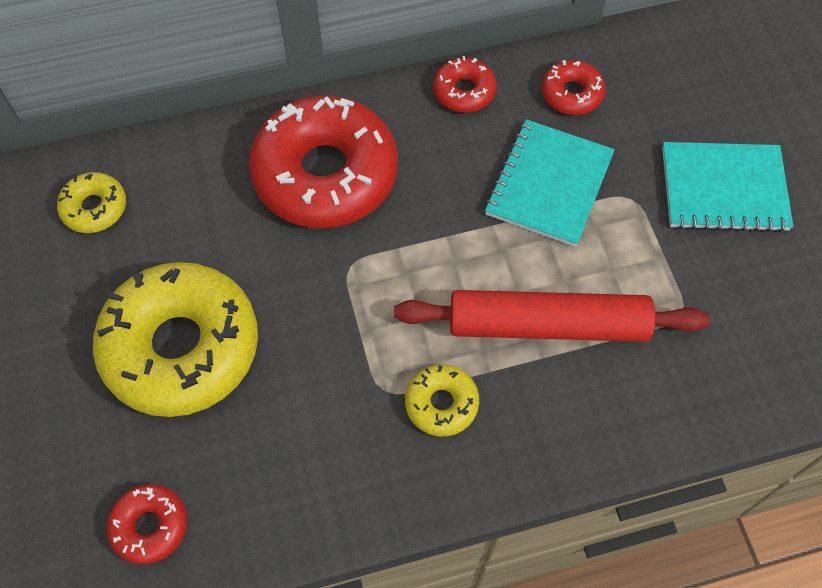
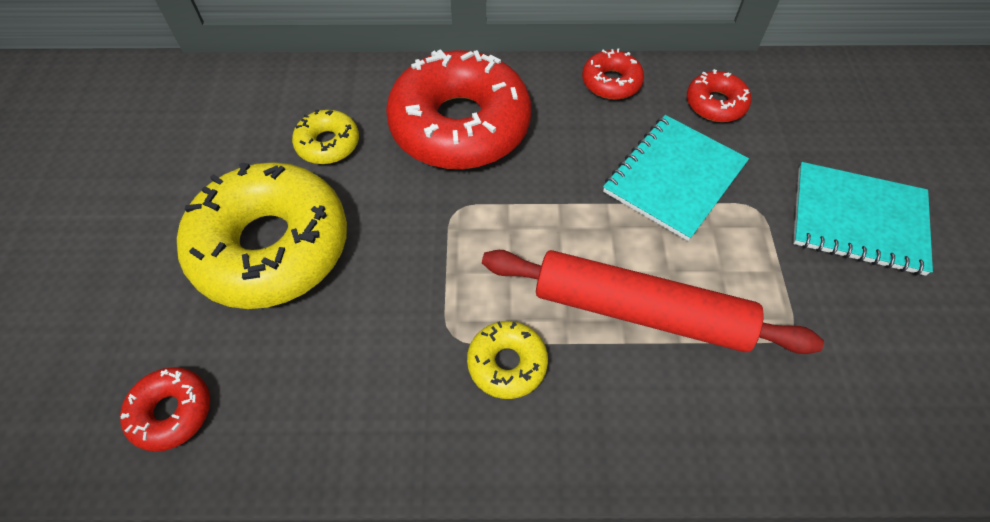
camera: 15 degrees right, 5 degrees down
yellow donut [57,172,126,233] -> yellow donut moved to [292,109,359,164]

